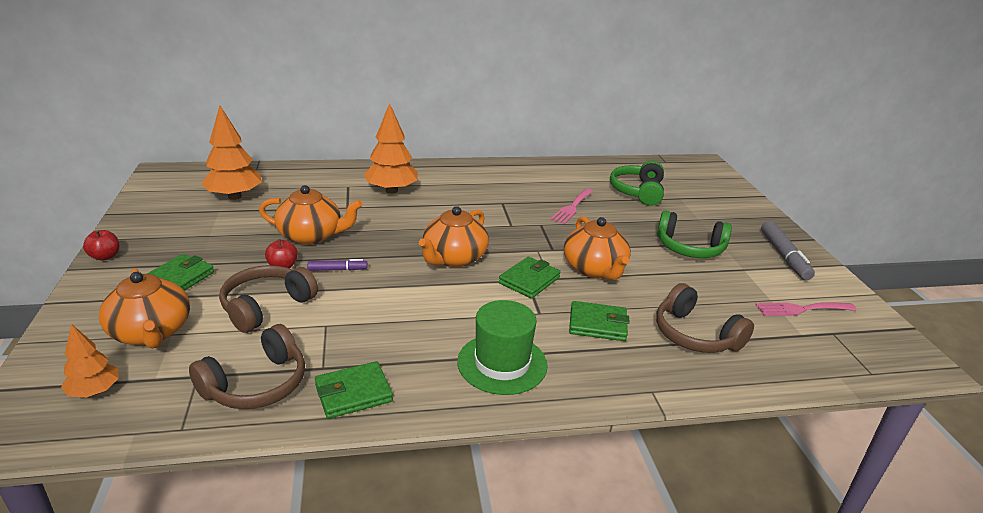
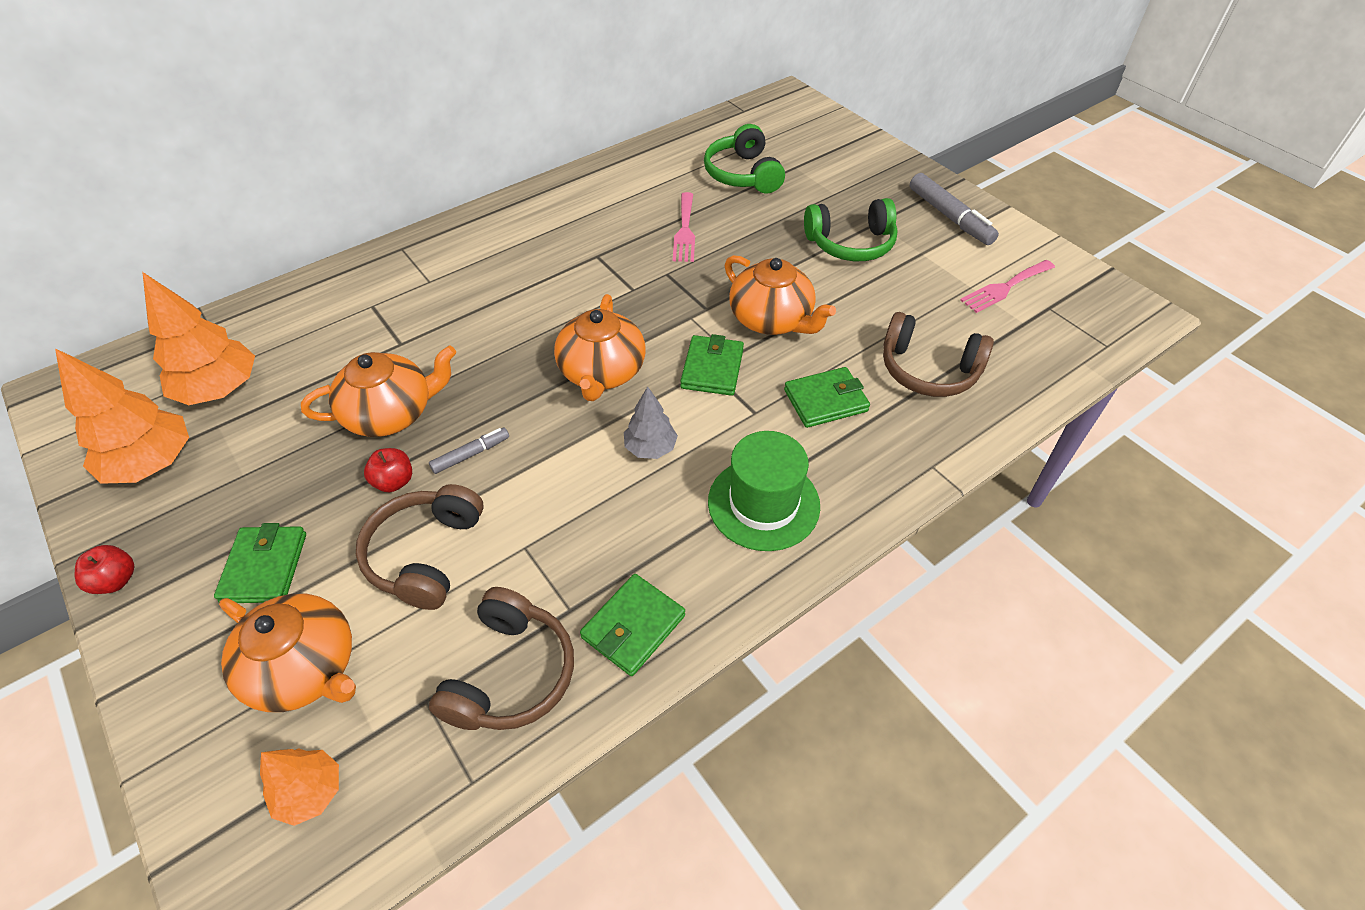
camera: 25 degrees left, 20 degrees up
purple marker [307,259,367,271] -> grey marker [429,428,509,474]
orange tree [363,103,418,194] -> orange tree moved to [55,348,189,484]
none -> grey tree [624,386,678,459]

